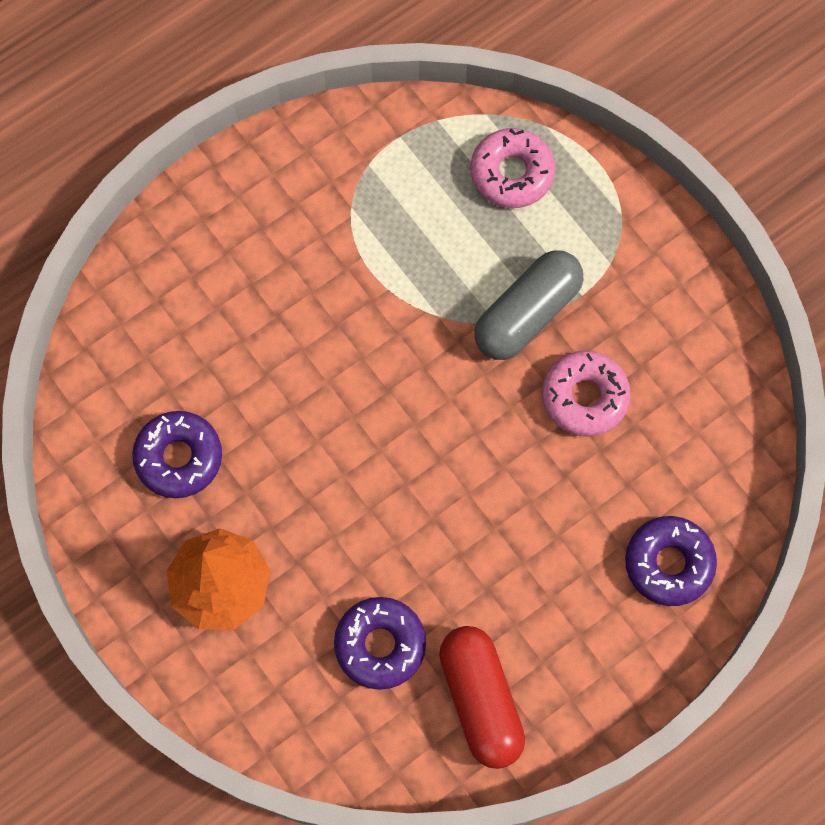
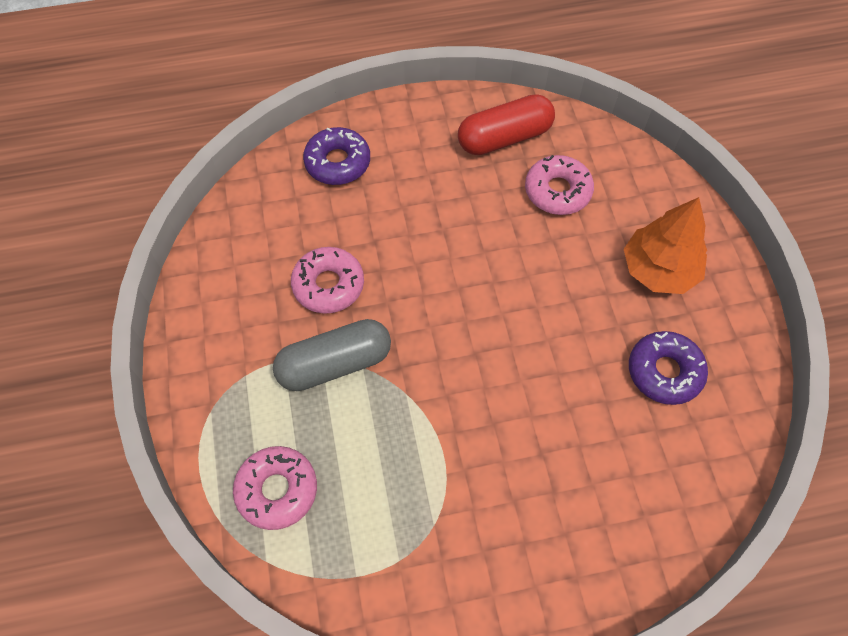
camera: 155 degrees left, 10 degrees down
purple donut [334,597,426,690] -> pink donut [525,155,594,215]
red capsule [439,626,525,769] -> red capsule turned 60 degrees clockwise [458,94,555,155]

